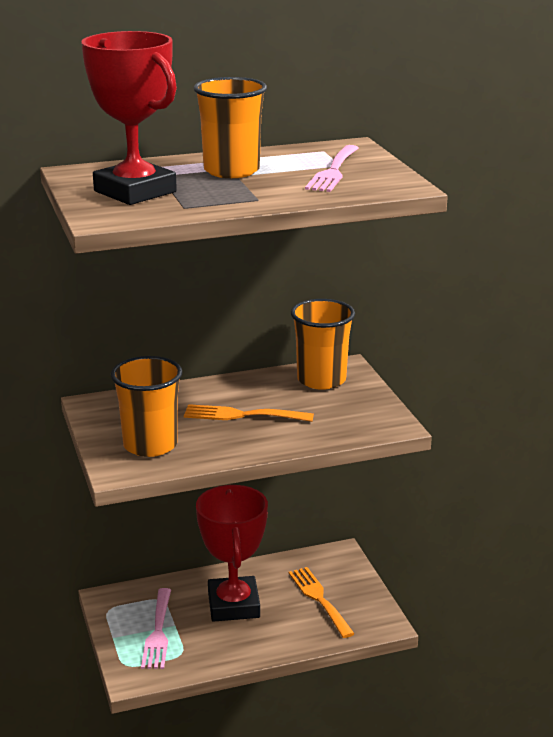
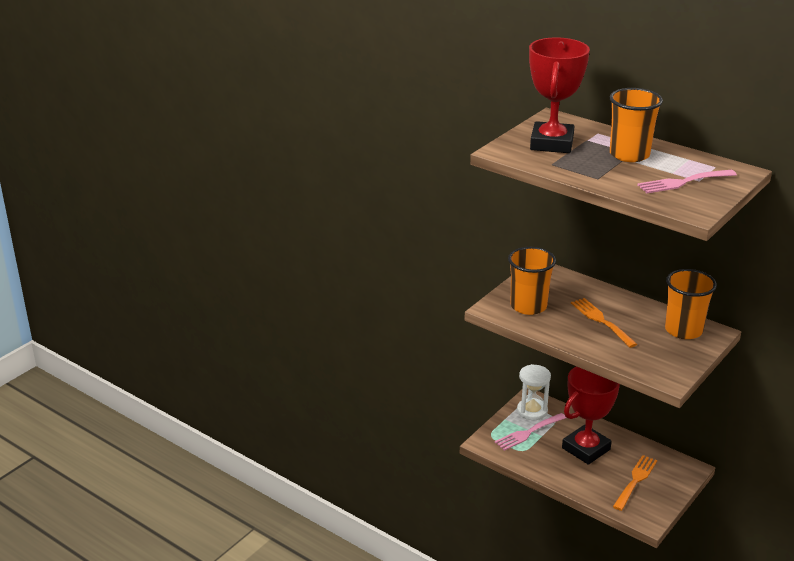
camera: 55 degrees right, 5 degrees up
none -> white hourglass [517,364,551,420]

